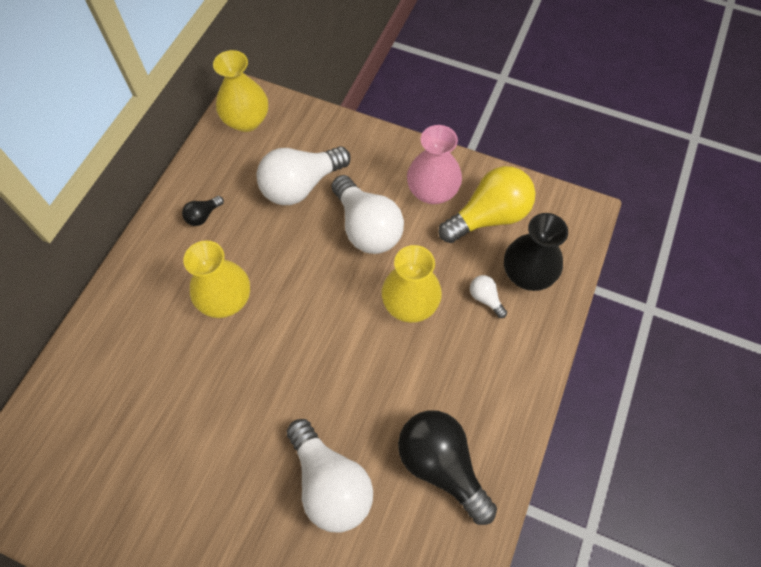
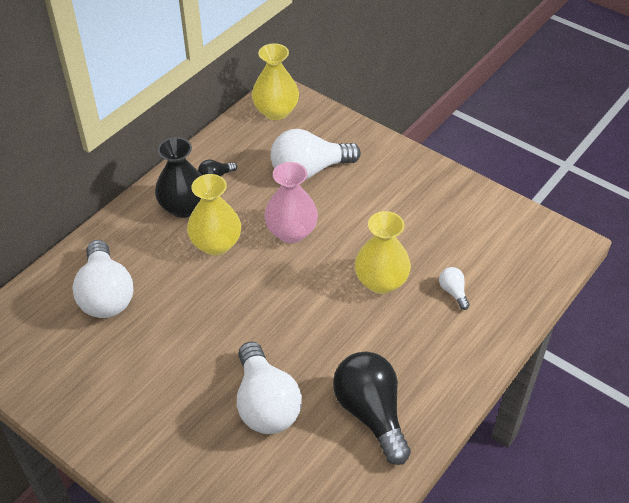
camera: 15 degrees right, 15 degrees down
white light bulb [332,175,404,254] -> white light bulb moved to [73,240,134,318]
pink vase [407,125,462,204] -> pink vase moved to [264,162,318,243]
yellow light bulb [438,166,536,243] -> none
black vase [504,213,568,291] -> black vase moved to [155,137,202,218]

